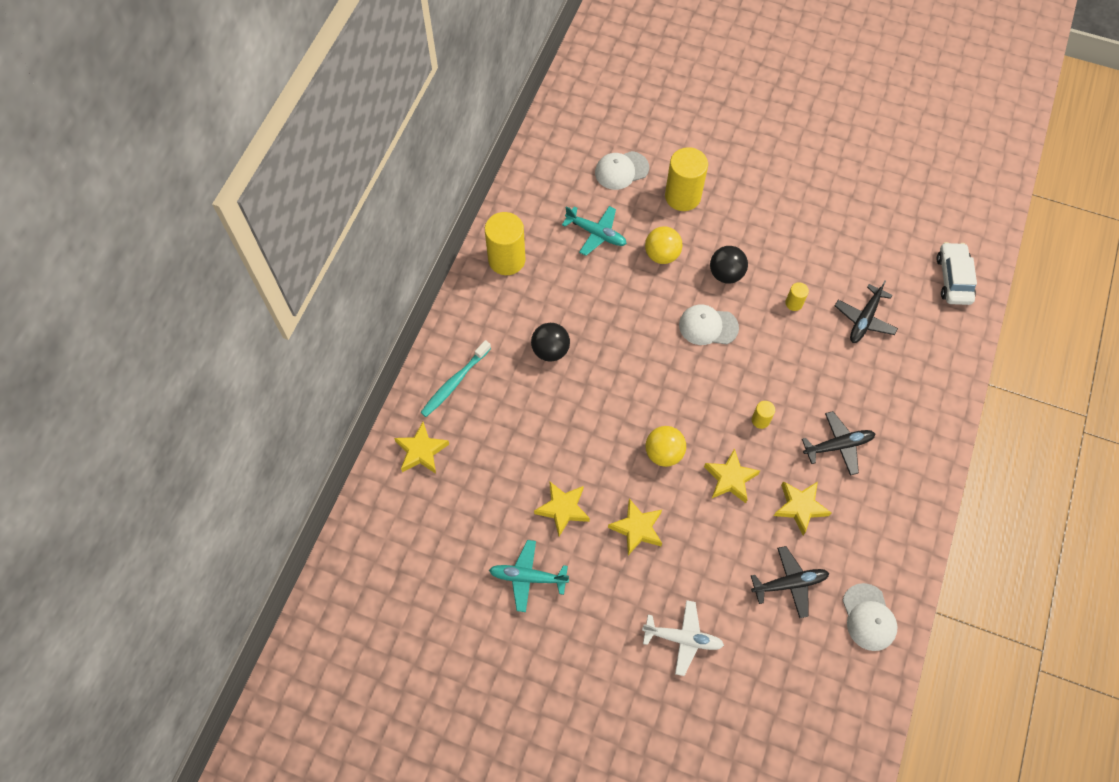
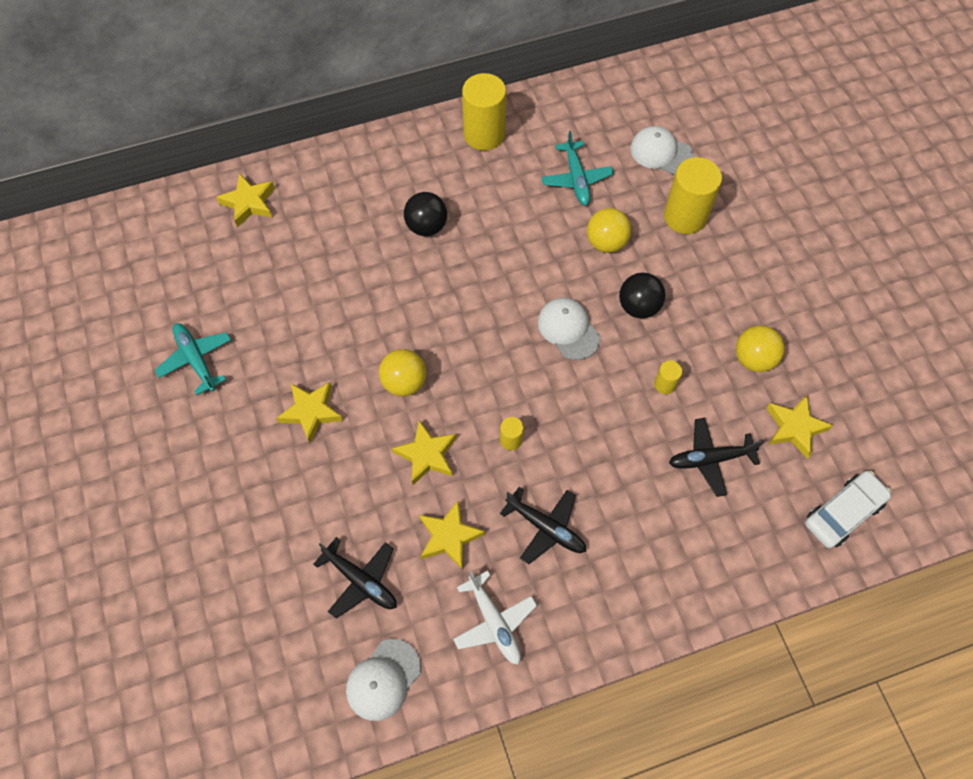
camera: 50 degrees right, 0 degrees up
turquoise toothbrush [420,340,491,417] -> none
yellow star [534,482,590,536] -> yellow star moved to [766,395,833,459]
white plane [642,600,724,676] -> white plane moved to [453,571,537,665]
none -> yellow ball [736,325,785,372]

